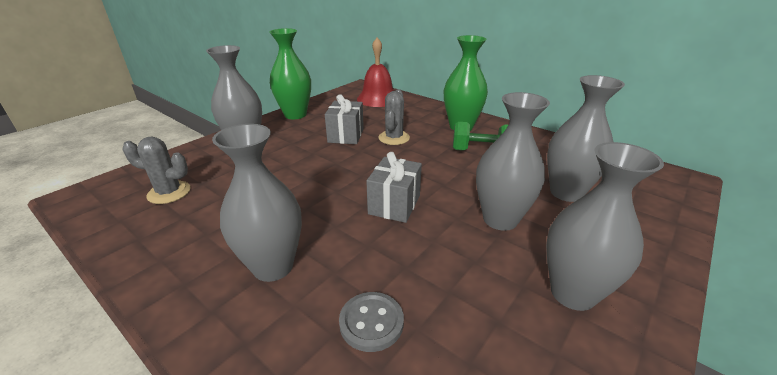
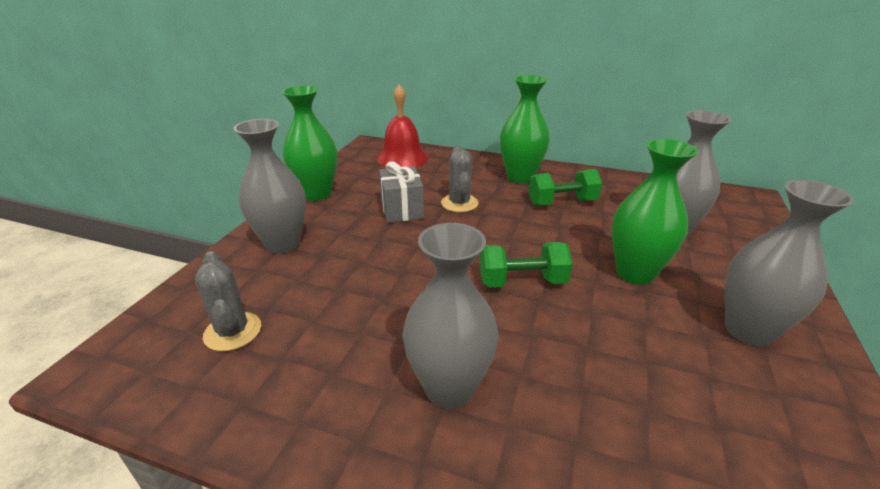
camera: 20 degrees left, 0 degrees up
grey cactus [122,137,191,204] -> grey cactus turned 75 degrees clockwise [195,251,261,351]
grey button [339,292,404,352] -> none
grey gift [366,152,422,223] -> green dumbbell [480,242,573,287]
grey vase [476,92,550,231] -> green vase [612,139,698,285]

